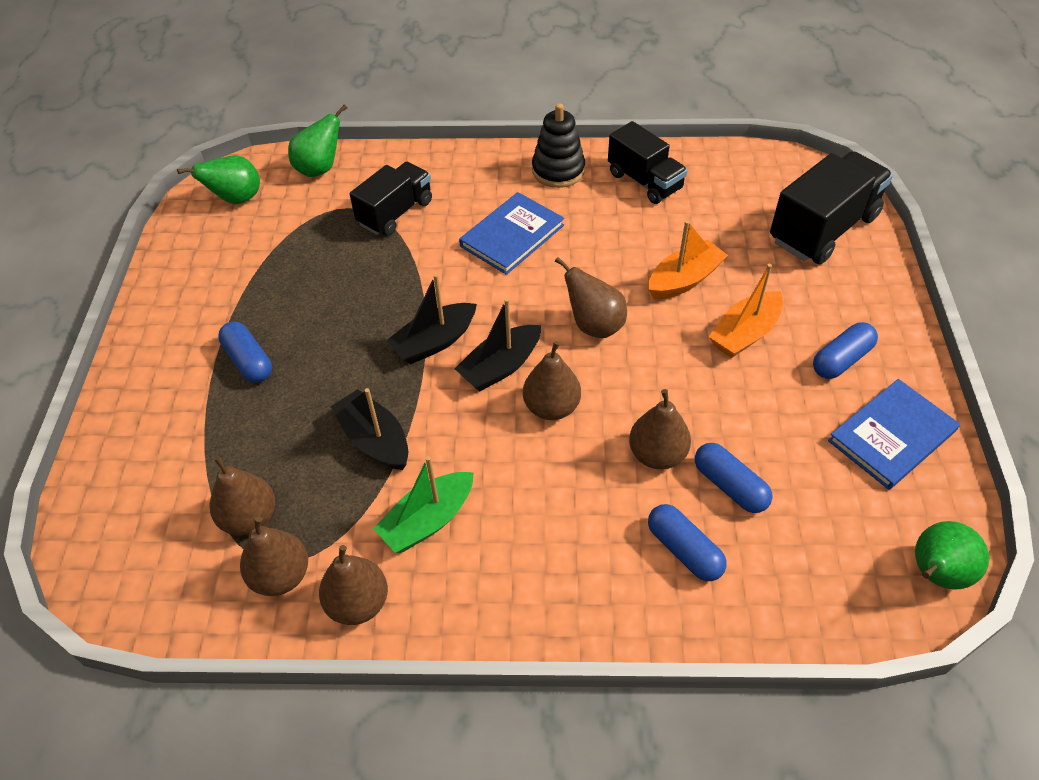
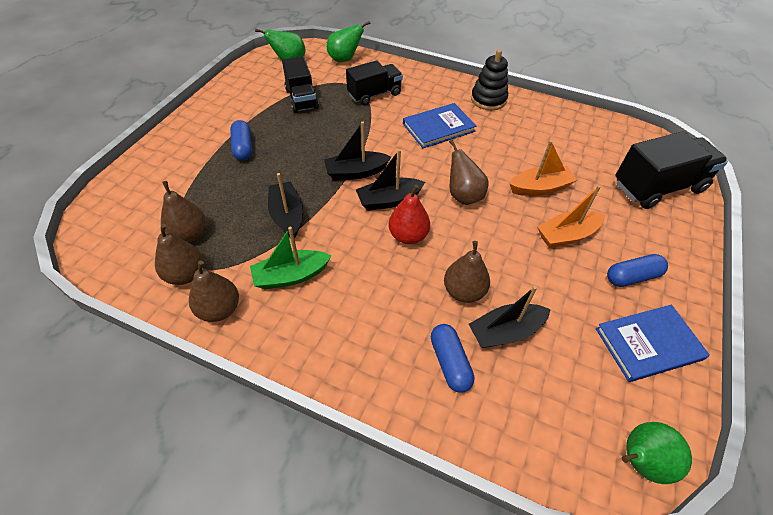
camera: 20 degrees right, 0 degrees up
brown pear [523,341,581,420] -> red pear [388,184,430,244]
black truck [608,121,688,204] -> black truck moved to [282,56,319,113]
blue capsule [695,443,773,513] -> black boat [469,286,551,348]

